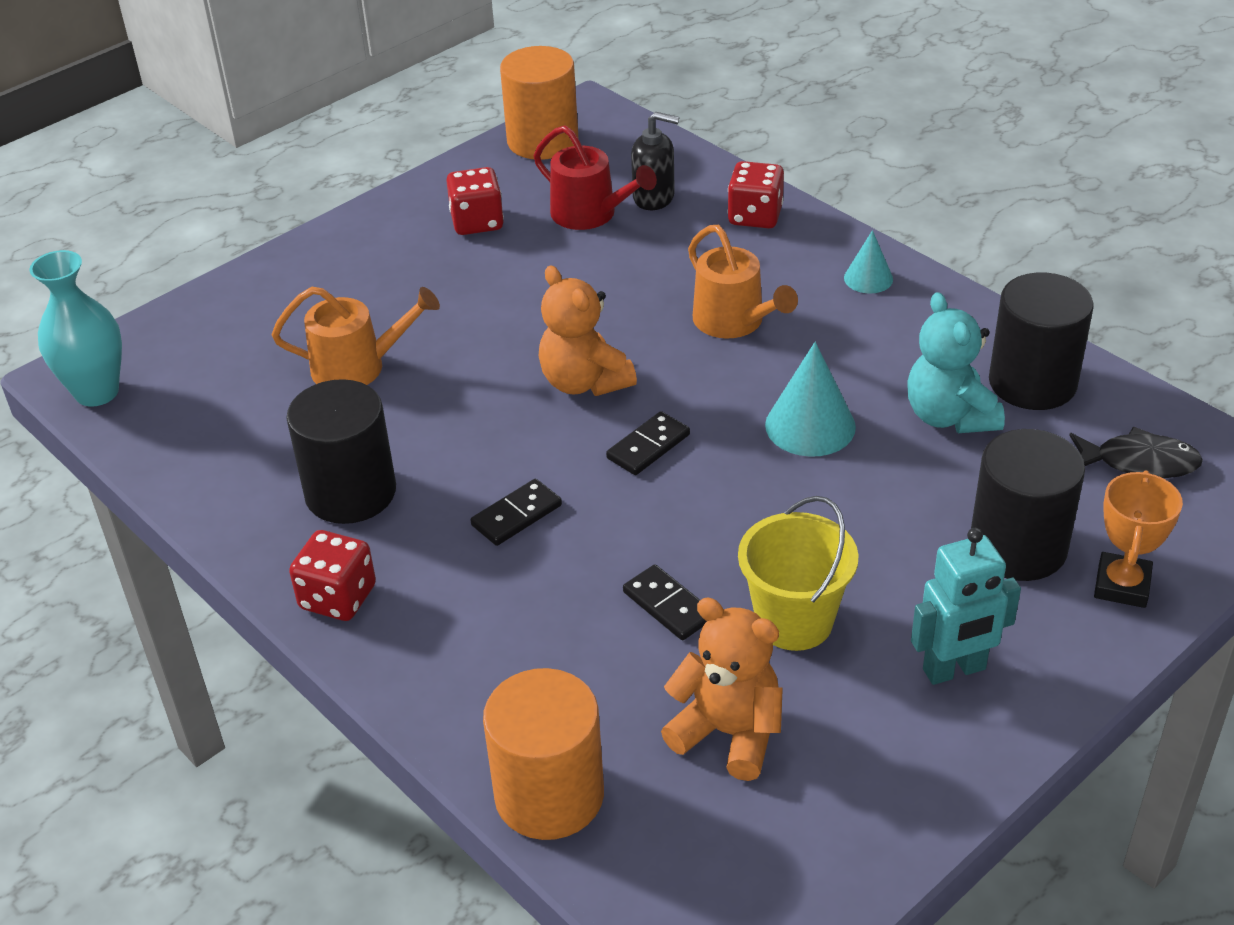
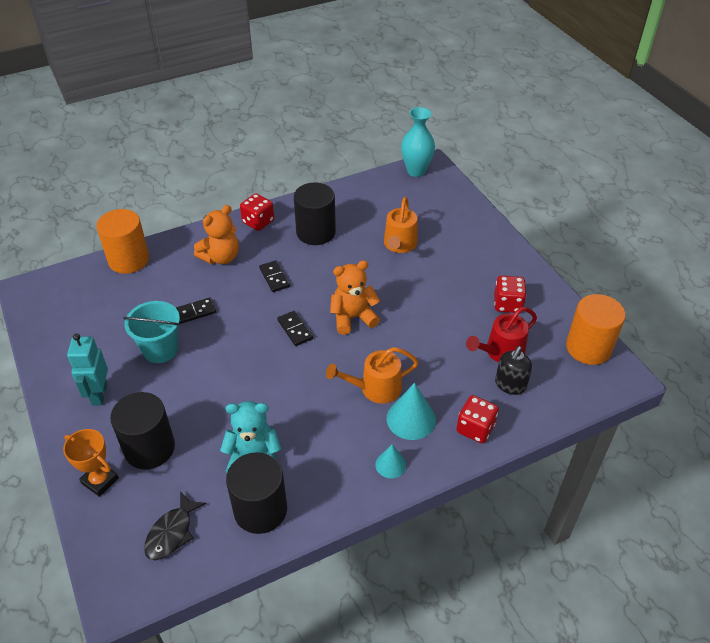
camera: 105 degrees right, 5 degrees up
orange teddy bear [661,598,783,781] -> orange teddy bear moved to [194,205,239,264]
yellow bucket [738,496,859,651] -> turquoise bucket [123,301,180,363]
turquoise cone [765,342,856,457] -> turquoise cone moved to [387,383,436,440]

